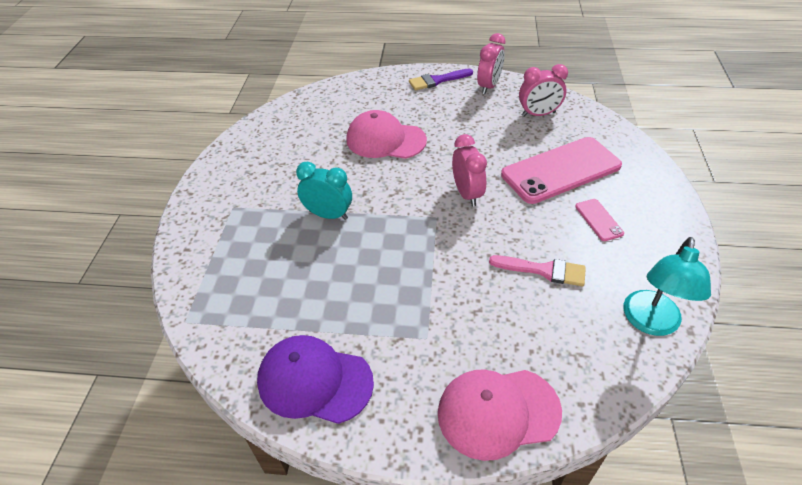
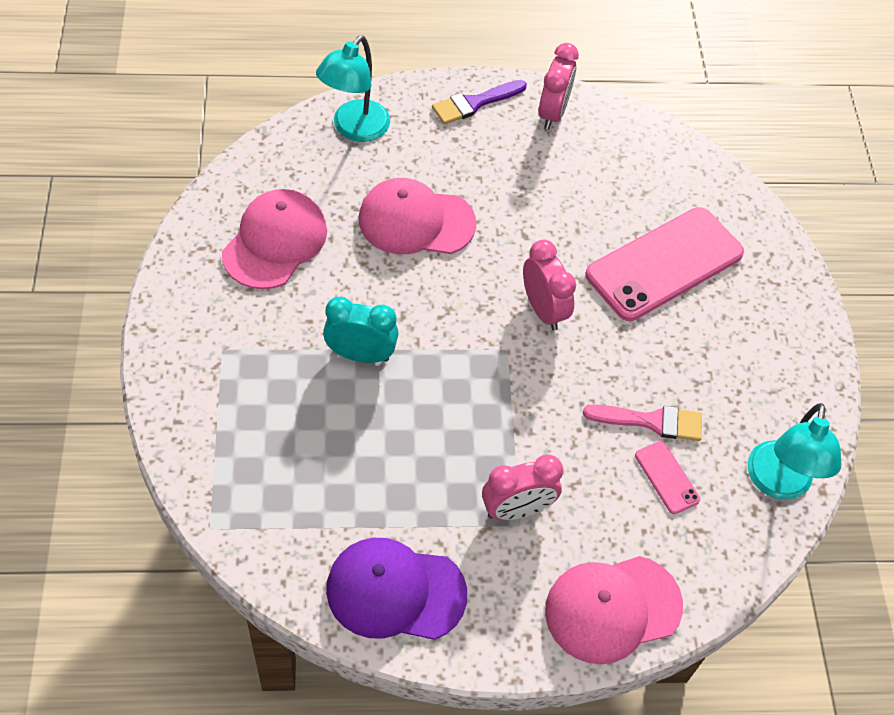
camera: 15 degrees left, 10 degrees up
pink clock [519,64,568,117] -> pink clock moved to [482,454,563,520]
pink phone [575,199,624,241] -> pink phone moved to [635,441,700,514]
none -> pink cap [222,189,327,289]
none -> turquoise lamp [316,36,390,142]

